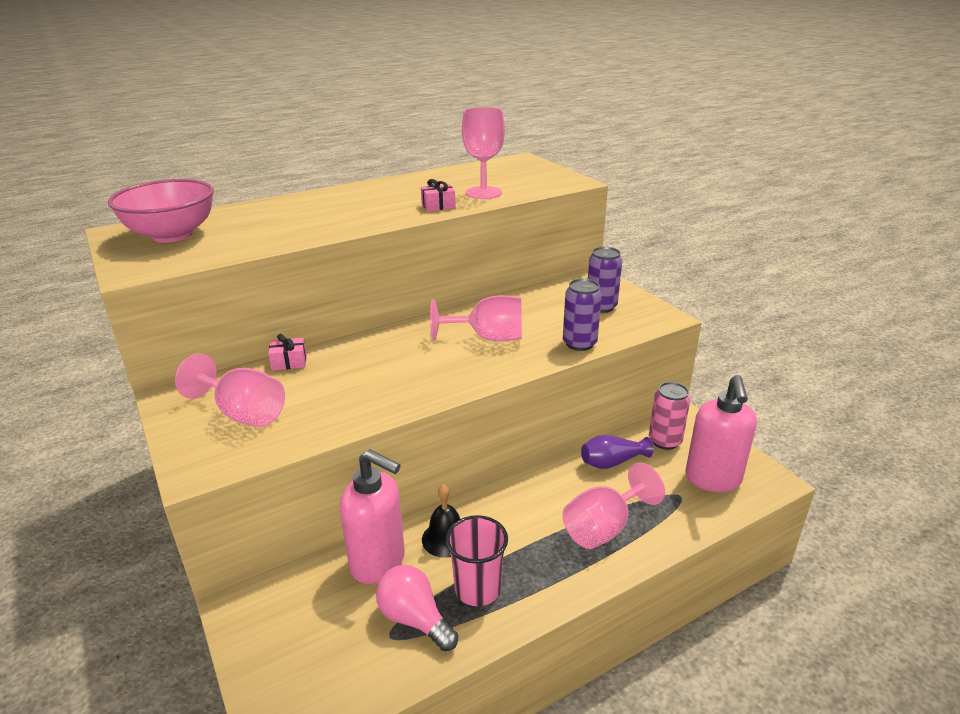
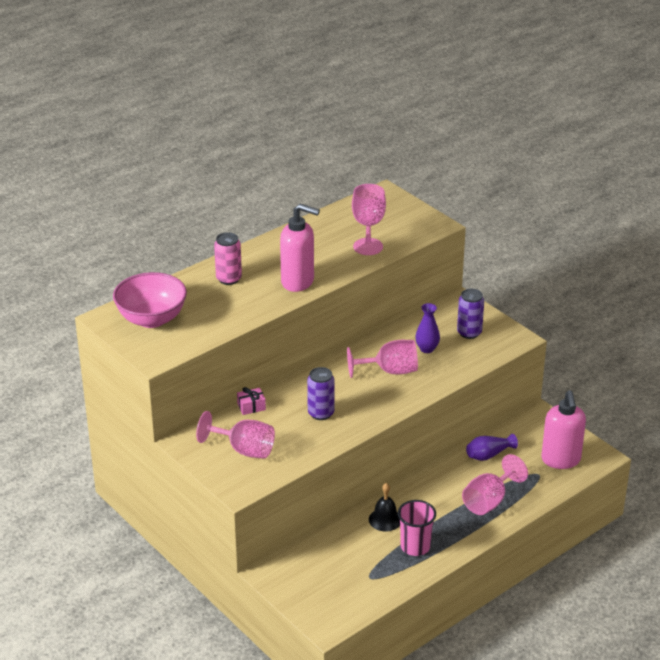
camera: 10 degrees left, 5 degrees up
pink soap dispenser [340,449,405,584] -> pink soap dispenser moved to [280,204,320,292]
pink light bulb [376,565,458,651] -> none
pink gift [421,179,456,211] -> none
purple can [563,279,602,351] -> purple can moved to [307,367,335,420]
pink can [649,382,690,450] -> pink can moved to [214,232,242,285]
none -> purple vase [415,303,440,353]

